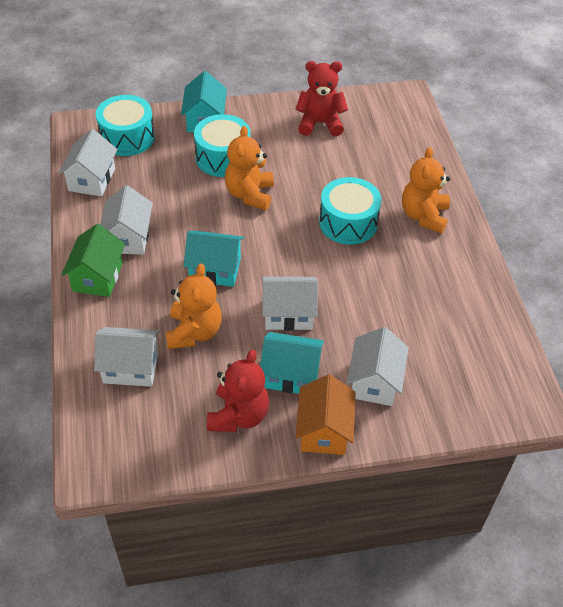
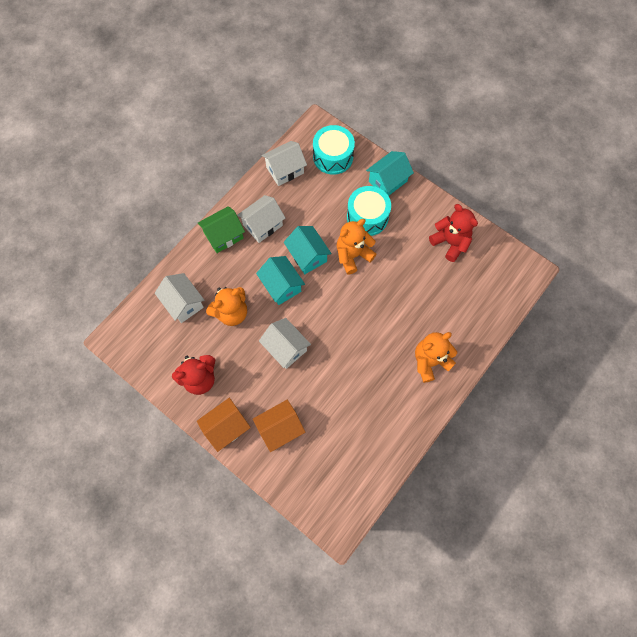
camera: 50 degrees right, 20 degrees up
turquoise house [260,332,324,394] -> turquoise house moved to [284,226,332,274]
turquoise drum [319,177,382,245] -> none
white house [347,327,409,406] -> orange house [253,400,305,452]

